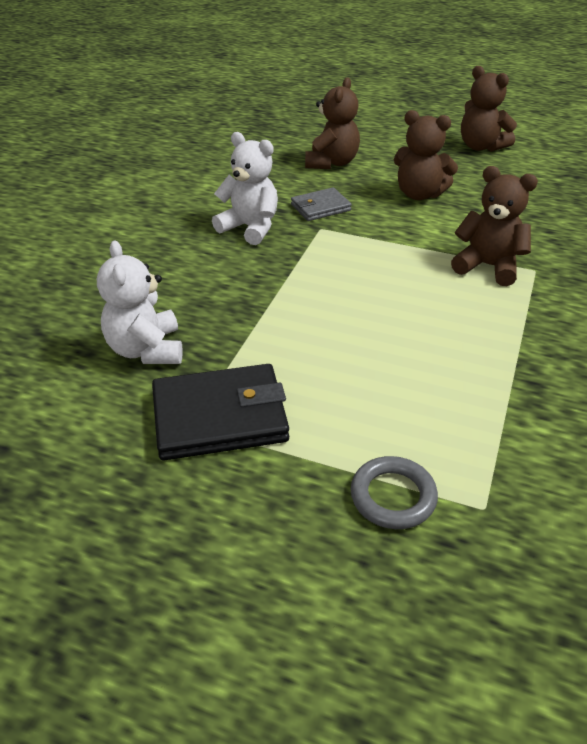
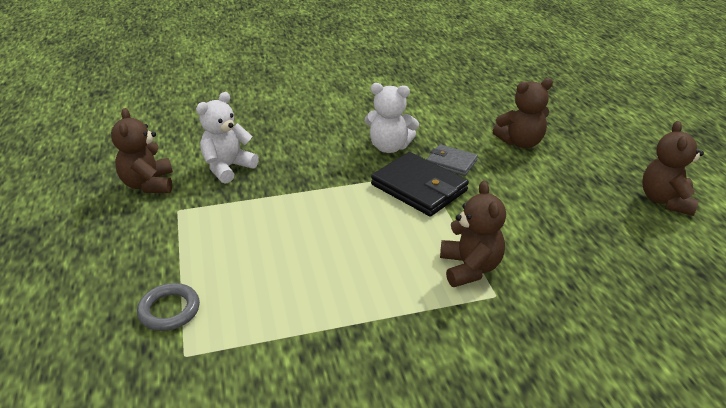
camera: 55 degrees right, 5 degrees down
black wallet [152,364,289,460] -> black wallet moved to [371,152,469,216]
white teddy bear [212,132,278,245] -> white teddy bear turned 105 degrees clockwise [365,83,419,153]
brown teddy bear [394,110,458,200] -> brown teddy bear moved to [111,108,173,193]

